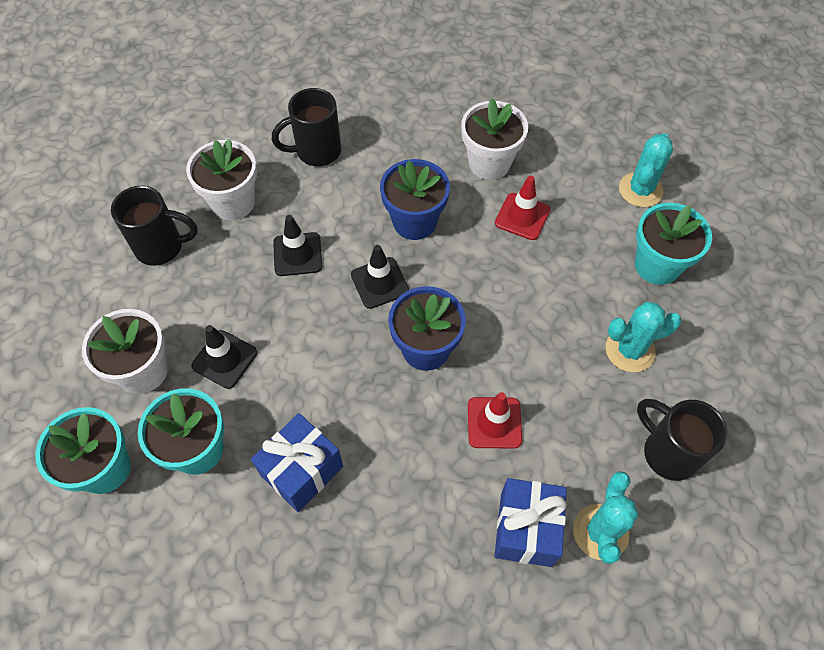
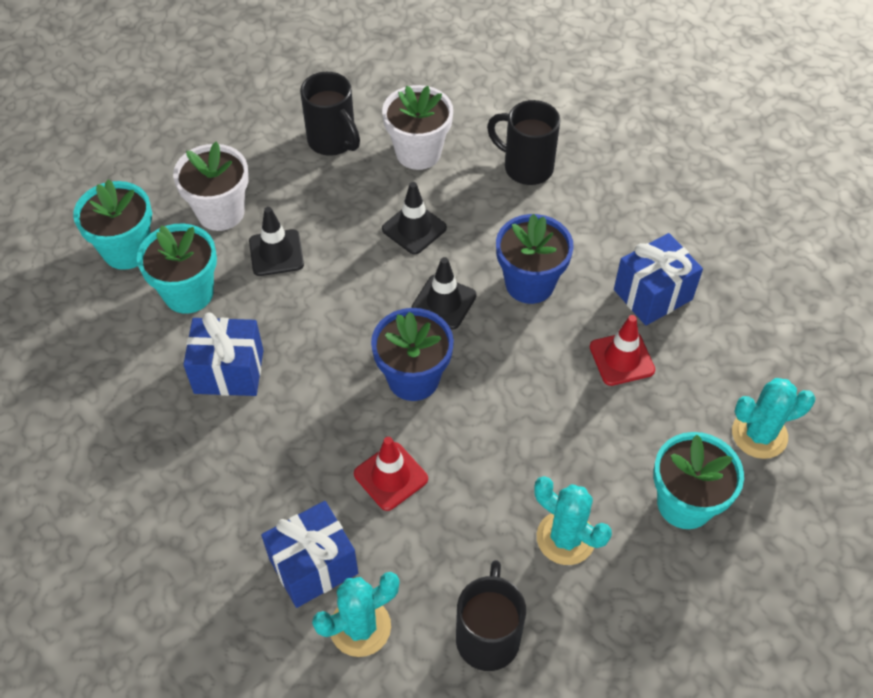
camera: 50 degrees right, 5 degrees down
white flower pot [461,98,528,180] -> blue gift [614,233,703,325]

